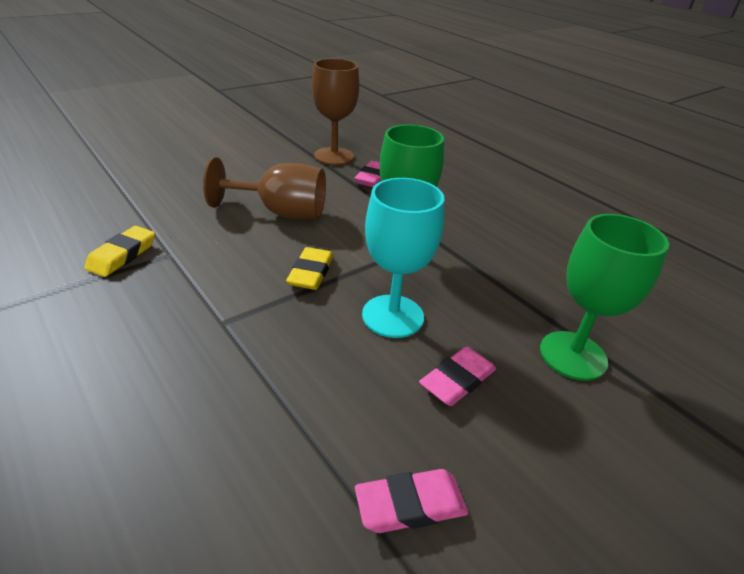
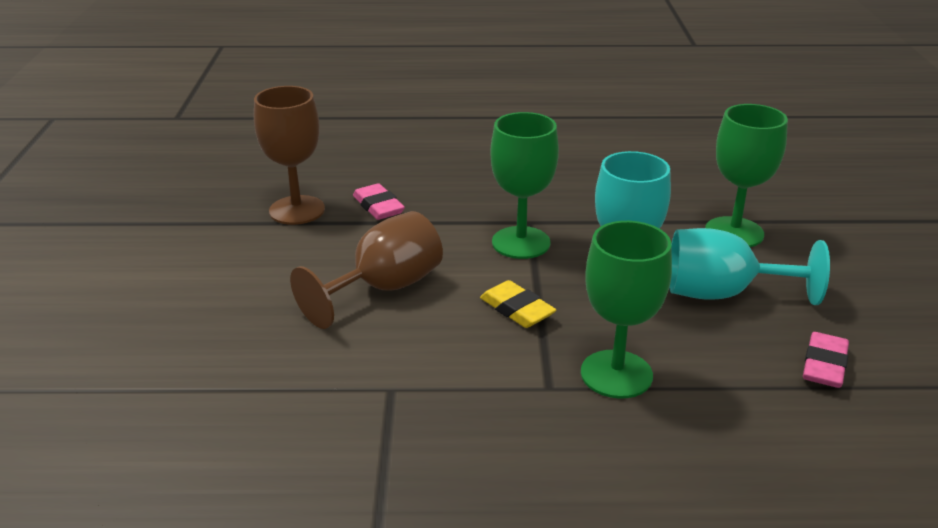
camera: 50 degrees left, 5 degrees down
yellow eraser [84,226,155,277] -> none
pink eraser [419,346,496,406] -> turquoise goblet [669,228,830,305]
none -> green goblet [581,221,672,399]

